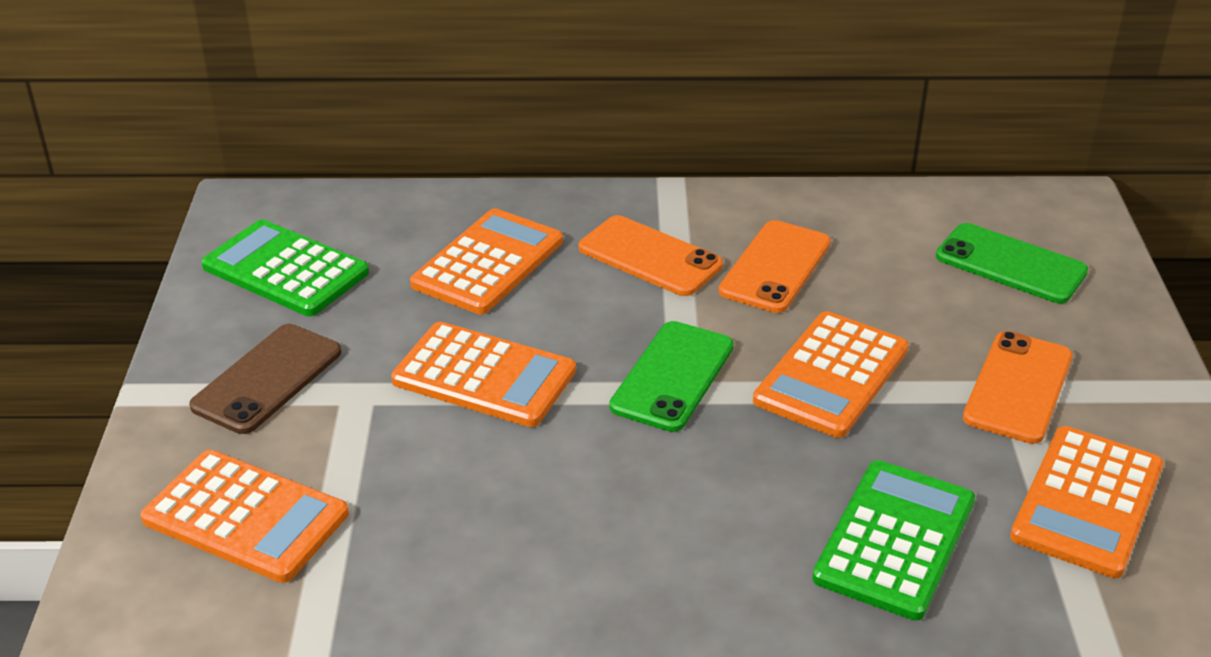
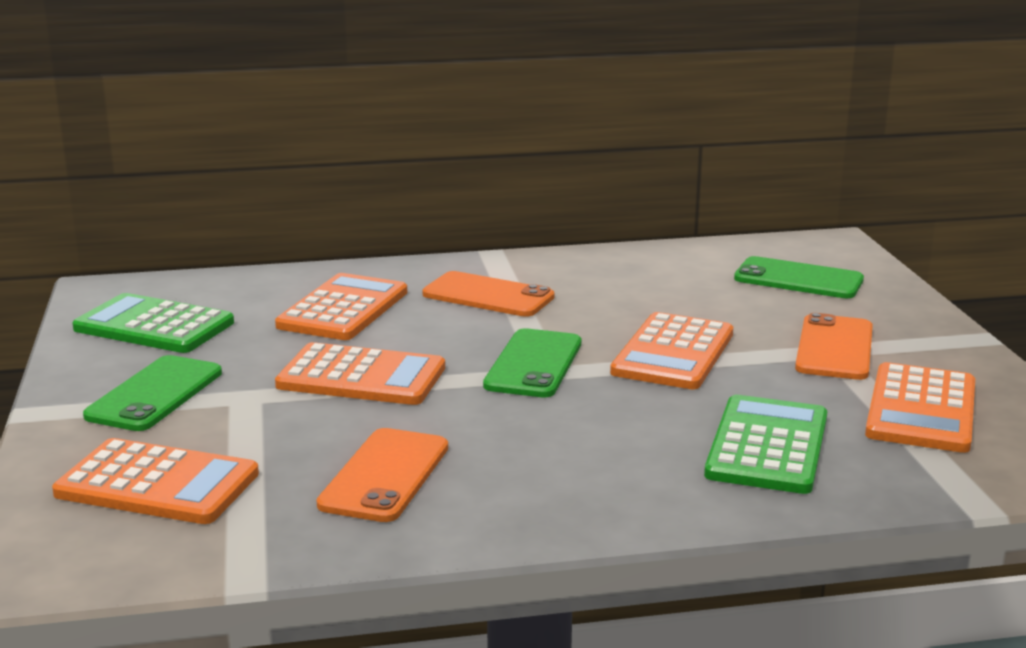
camera: 10 degrees left, 15 degrees down
brown phone [189,324,341,434] -> green phone [83,355,222,431]
orange phone [718,220,831,313] -> orange phone moved to [316,428,448,522]

